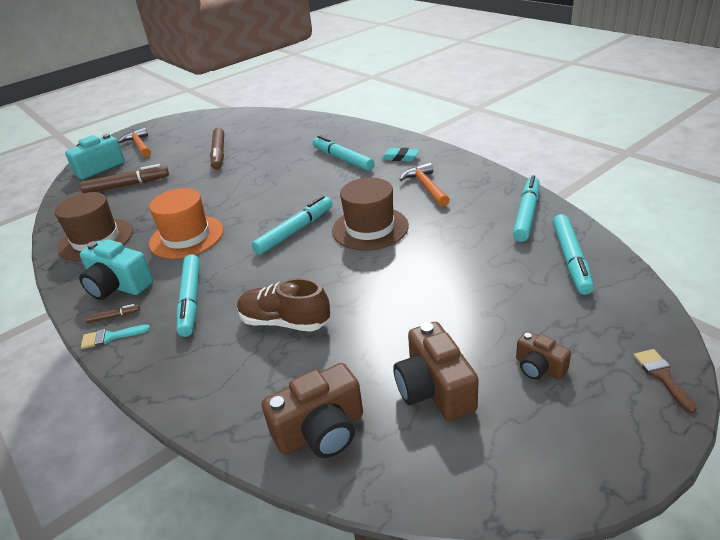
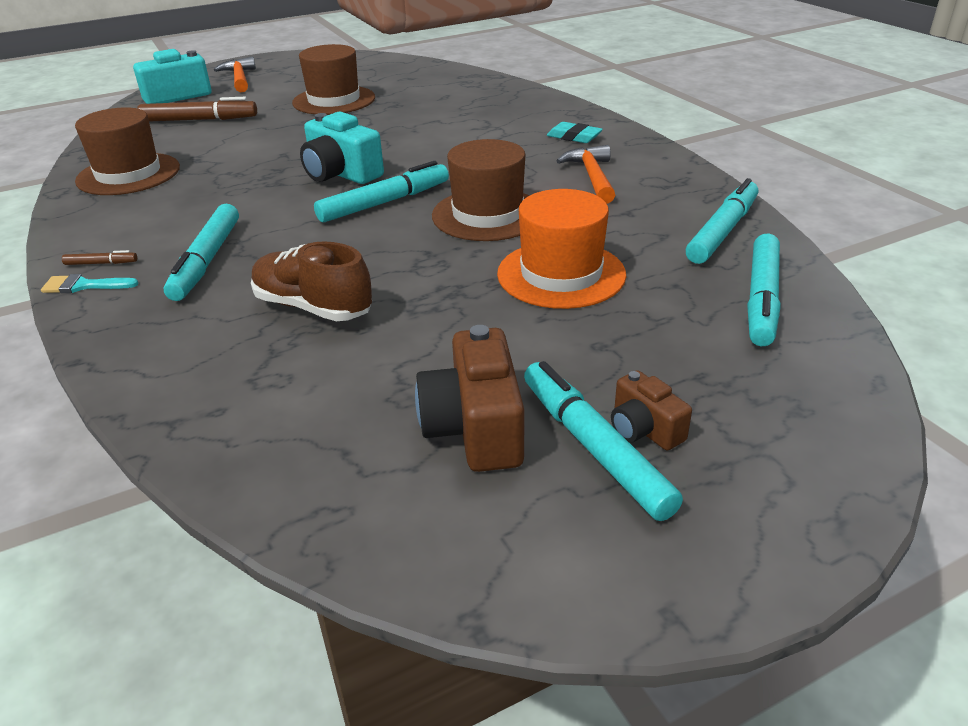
camera: 10 degrees right, 0 degrees up
turquoise camera [79,239,153,300] -> turquoise camera moved to [300,112,384,184]
orange hat [149,188,224,259] -> orange hat moved to [497,189,626,309]
brown marker [210,128,224,170] -> brown hat [292,44,375,115]
brown camera [262,363,363,458] -> none
turquoise marker [313,135,375,171] -> turquoise marker moved to [524,361,683,521]
brown brush [633,349,697,413] -> none

